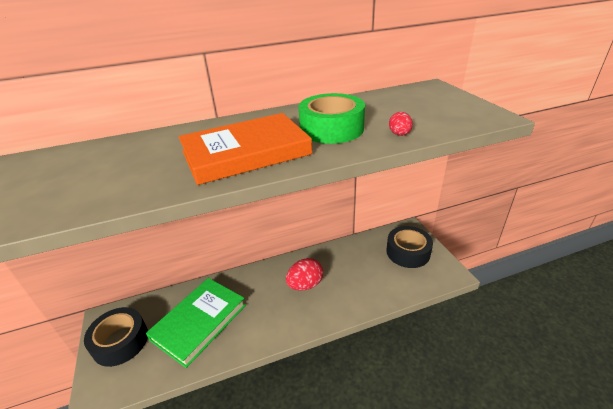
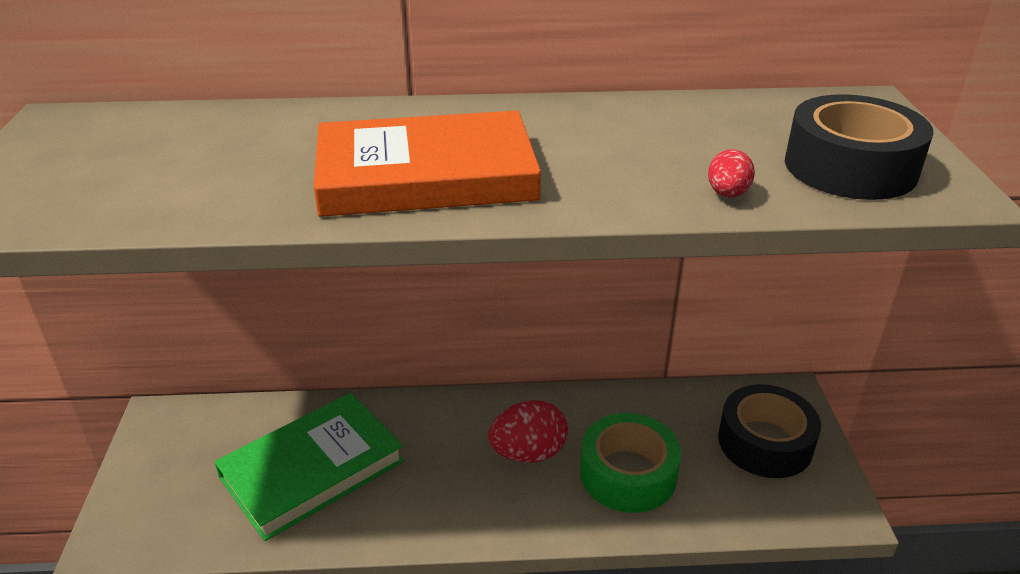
camera: 15 degrees right, 0 degrees up
black tape [84,307,148,367] -> black tape moved to [785,94,934,200]
green tape [299,93,365,144] -> green tape moved to [580,413,681,513]

